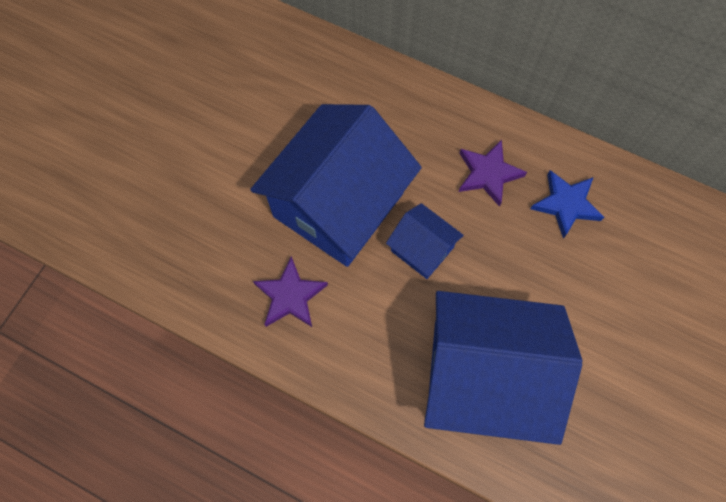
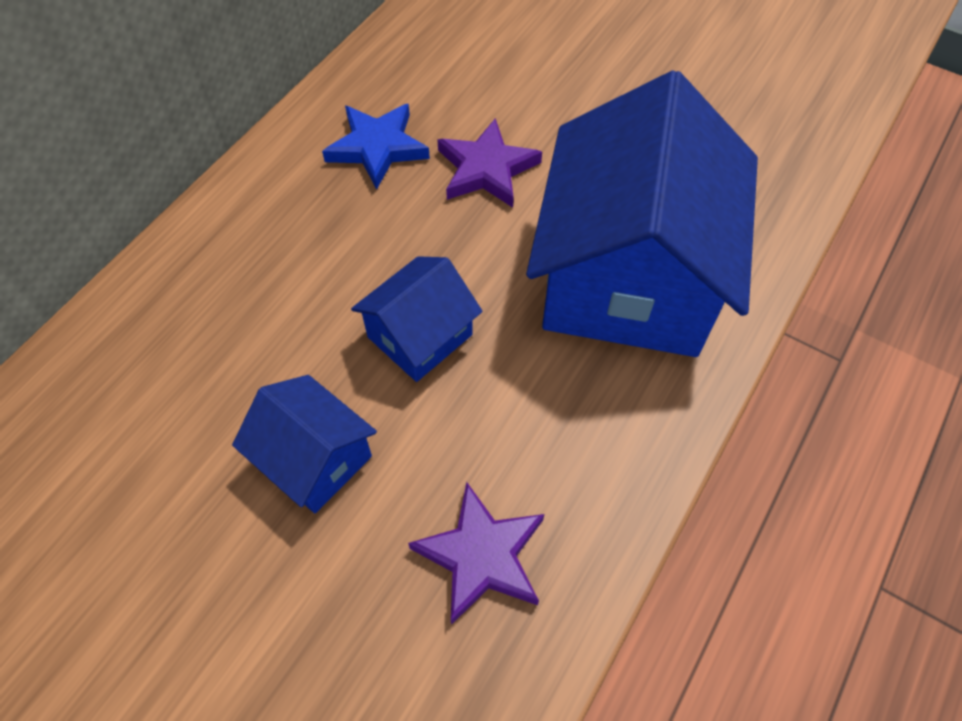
camera: 85 degrees left, 10 degrees down
blue house [250,104,422,267] -> blue house [232,375,377,513], size x0.47
purple star [459,140,527,207] -> purple star moved to [437,118,542,208]

